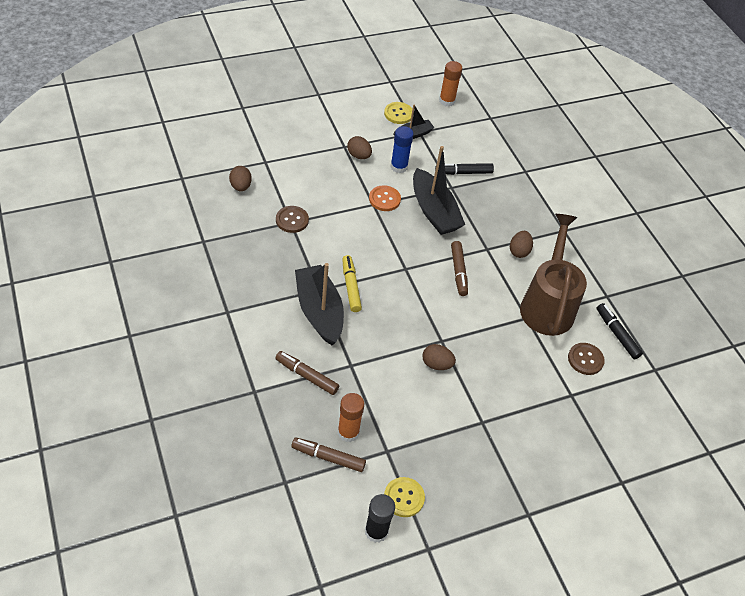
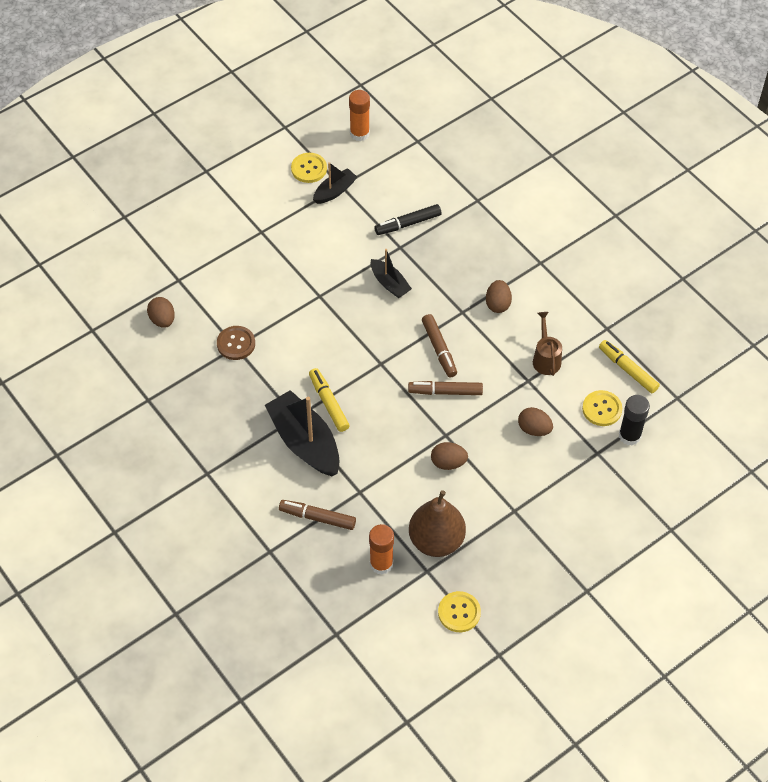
camera: 10 degrees left, 5 degrees up
brown marker [291,438,366,472] -> brown marker moved to [408,381,483,395]
brown egg [347,136,372,159] -> brown egg moved to [518,407,553,436]
black glue stick [365,494,395,543] -> black glue stick moved to [619,395,650,446]
orange button [369,185,401,211] -> none
blue glue stick [390,126,414,173] -> none
black boat [413,146,465,235] -> black boat [371,249,412,298], size x0.54
brown watering can [520,214,587,336] -> brown watering can [533,312,562,376], size x0.46
brown button [568,343,605,375] -> yellow button [582,390,622,426]
black marker [596,303,643,359] -> yellow marker [599,340,660,393]
none -> brown pear [409,490,466,557]

